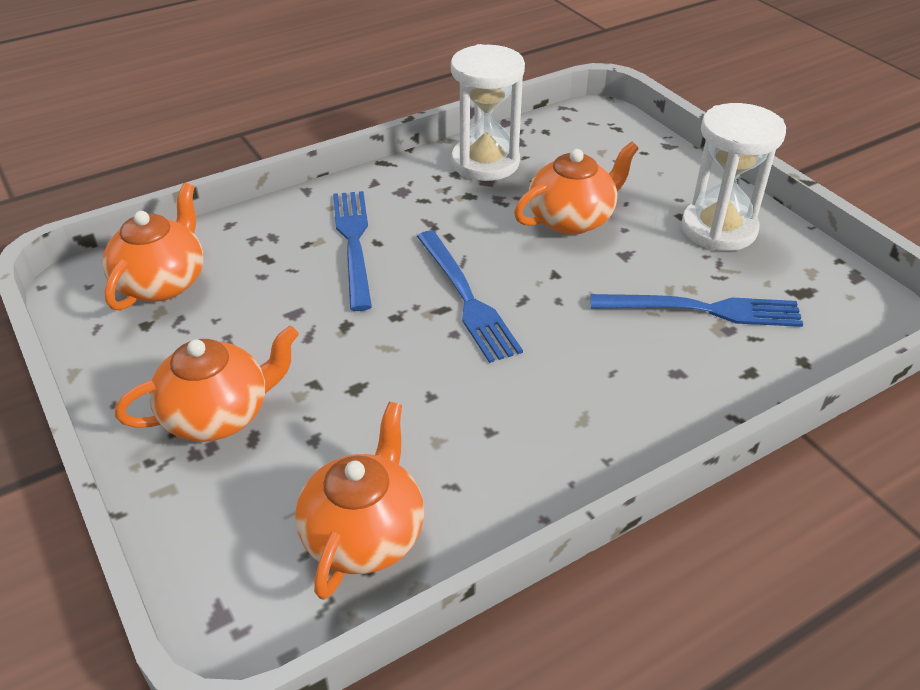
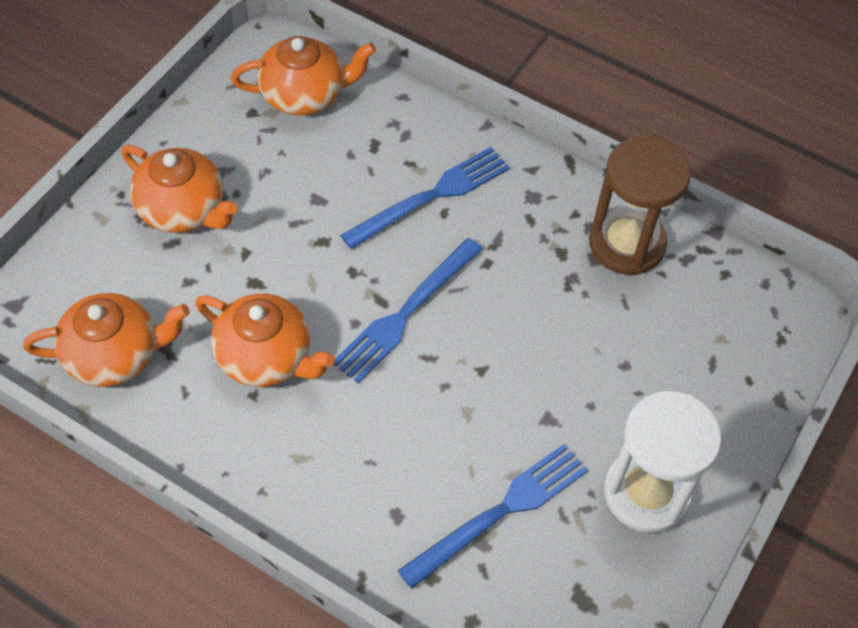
camera: 60 degrees right, 15 degrees up
white hourglass [451,44,525,181] -> brown hourglass [589,136,691,275]
orange teapot [514,142,639,235] -> orange teapot moved to [195,294,335,387]
blue fork [590,294,803,327] -> blue fork turned 105 degrees counterclockwise [398,444,588,589]

